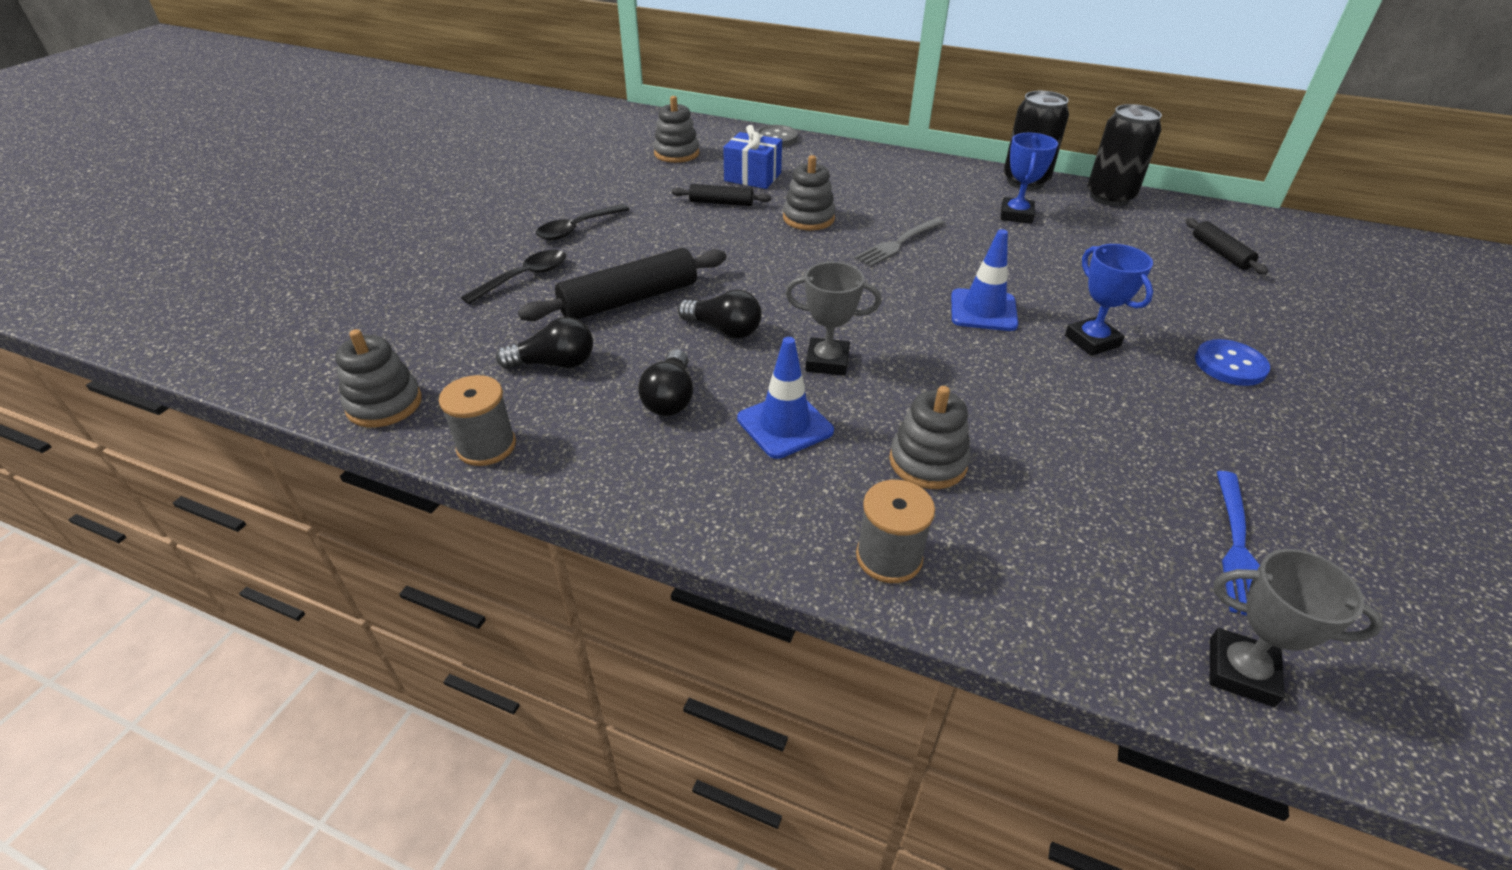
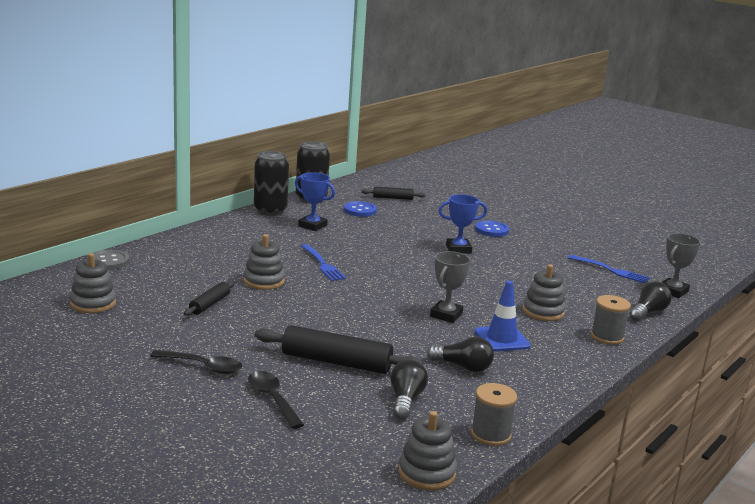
camera: 75 degrees left, 20 degrees down
black rolling pin [518,248,726,321] -> black rolling pin turned 60 degrees counterclockwise [255,325,423,374]
black spoon [536,204,630,240] -> black spoon turned 45 degrees counterclockwise [150,350,242,374]
black light bulb [678,290,762,338] -> black light bulb moved to [629,281,672,321]
blue gift [723,125,782,189] -> none
grey fork [854,218,944,267] -> blue fork [301,244,346,281]
blue traffic cone [951,229,1018,331] -> none
none -> blue button [344,201,377,217]

